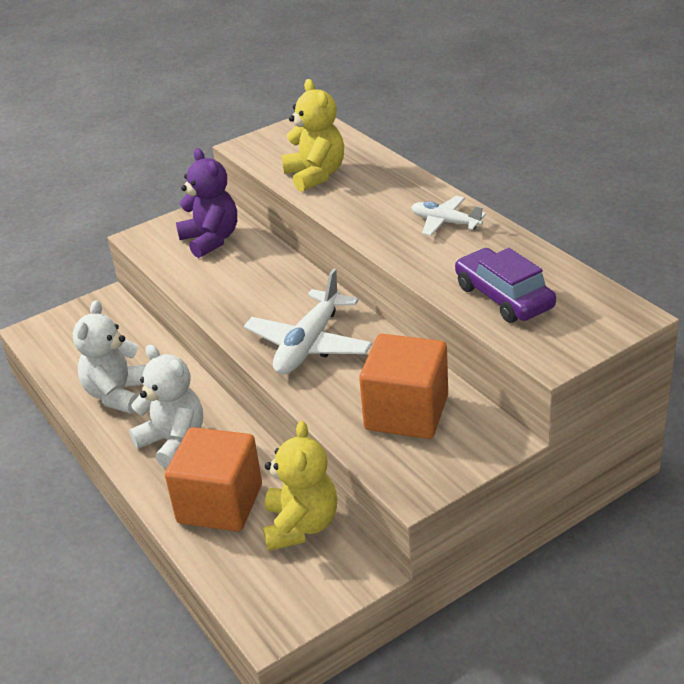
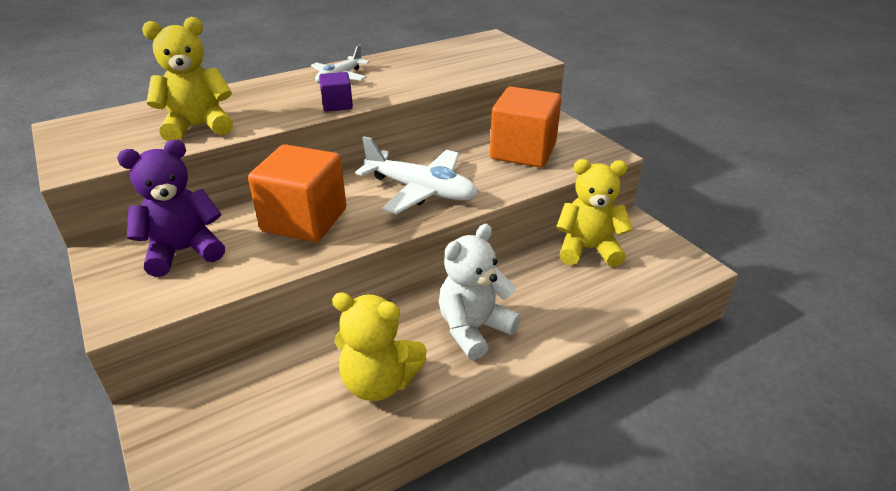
camera: 90 degrees left, 0 degrees up
white teddy bear [73,300,147,414] -> yellow teddy bear [332,292,427,401]
orange cube [165,427,262,532] -> orange cube moved to [248,144,346,242]
purple car [455,248,556,323] -> none
none -> purple cube [319,72,353,112]

